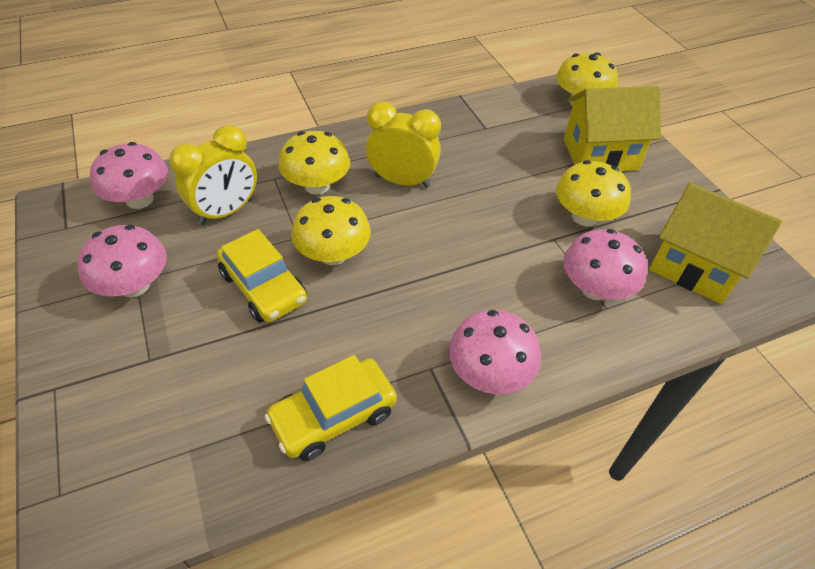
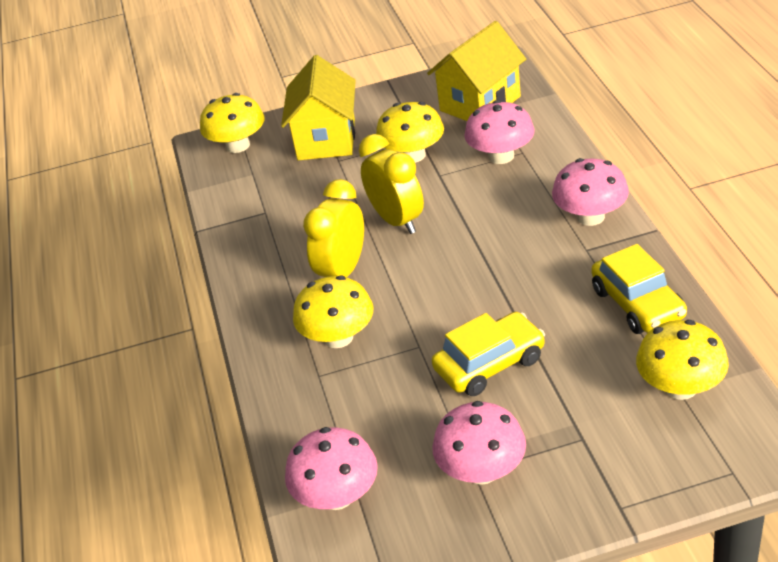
camera: 75 degrees left, 10 degrees down
yellow clock [169,125,257,225] -> yellow clock moved to [359,134,424,234]
yellow mushroom [291,196,371,265] -> yellow mushroom moved to [636,320,729,400]

